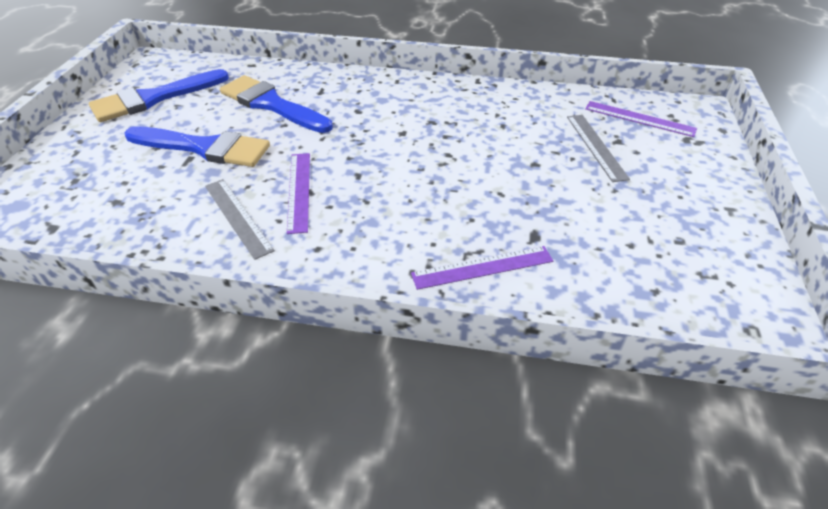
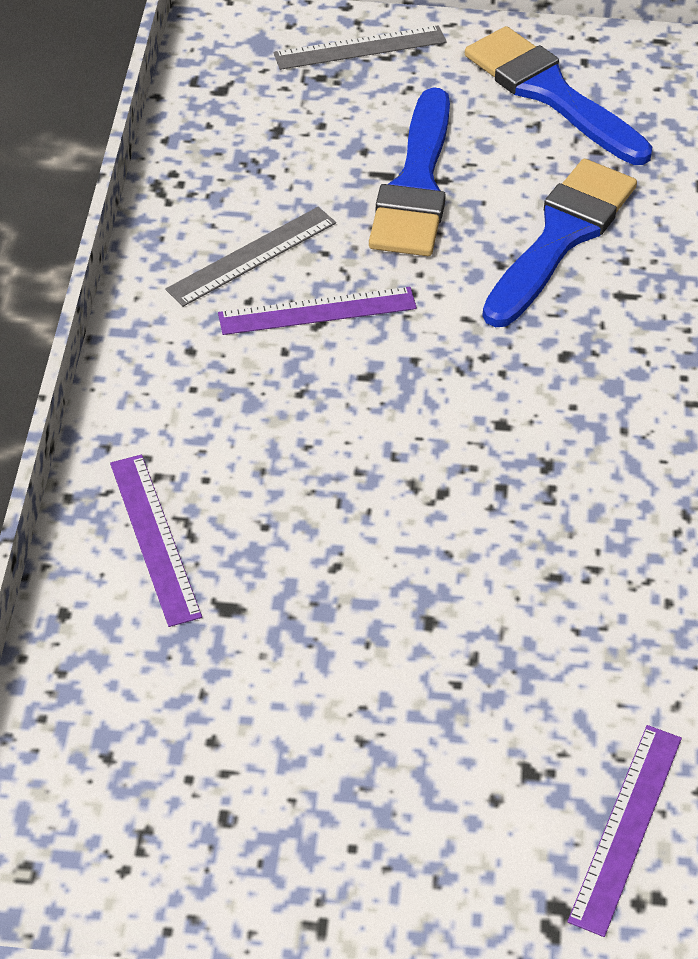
camera: 85 degrees right, 5 degrees up
grey ruler [567,115,630,182] -> grey ruler moved to [273,25,446,70]

